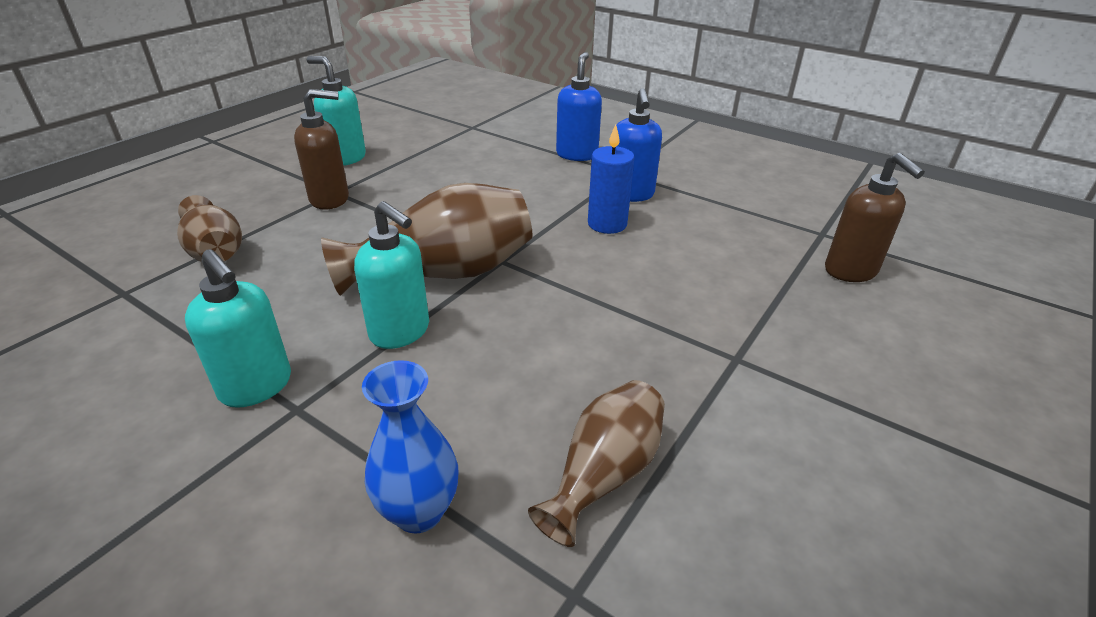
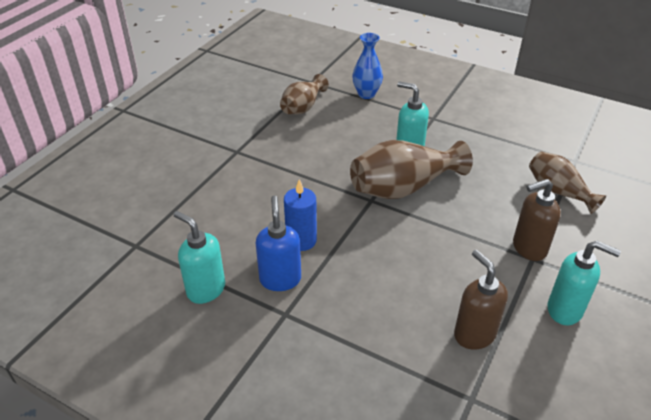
camera: 175 degrees right, 5 degrees up
turquoise soap dispenser [185,249,291,408] -> turquoise soap dispenser moved to [174,211,225,304]
blue soap dispenser [556,52,602,161] -> none
brown soap dispenser [825,153,925,282] -> brown soap dispenser moved to [454,250,508,350]

